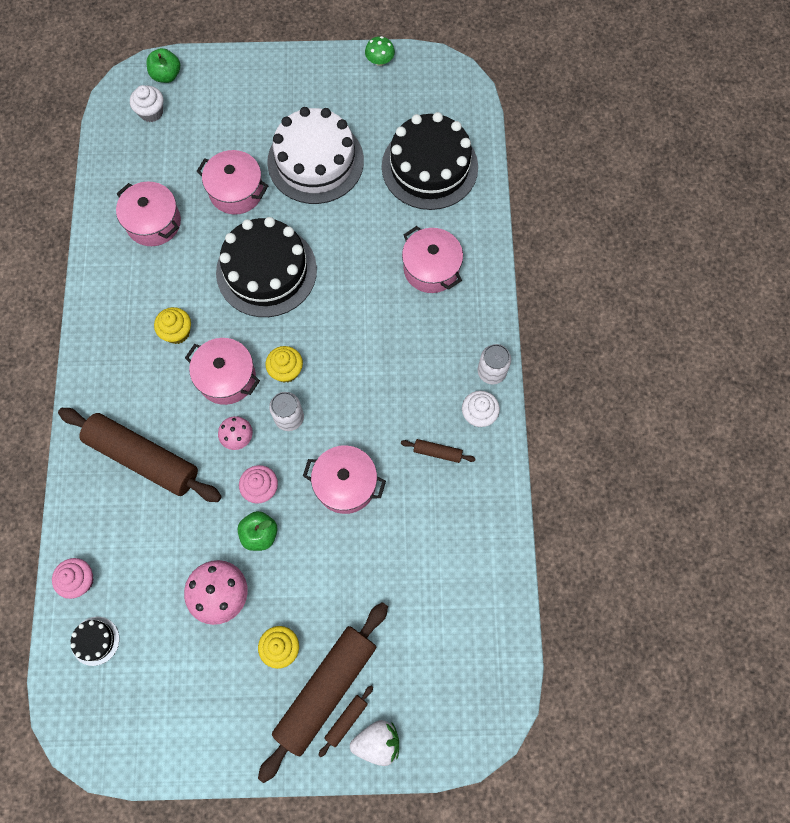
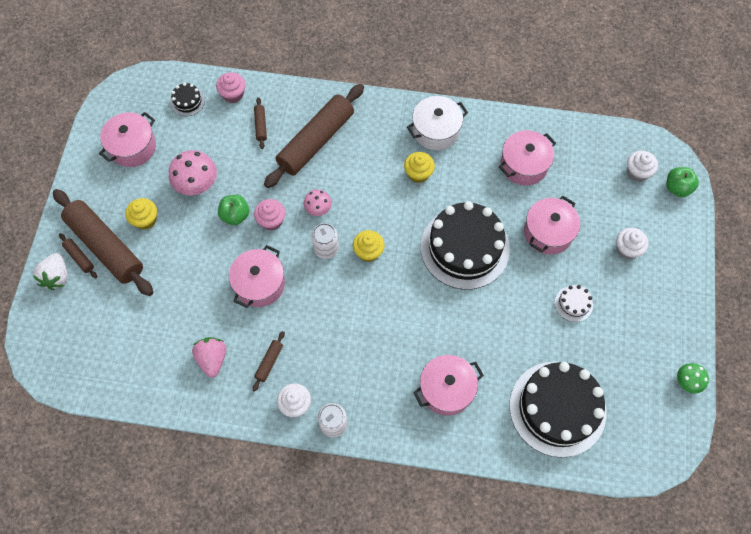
camera: 100 degrees right, 5 degrees down
pink pot [185,338,260,405] -> pink pot moved to [99,112,156,167]
white cake [267,107,364,204] -> white cake [555,285,593,322], size x0.42
none -> pink strawberry [192,337,226,378]
none -> brown rolling pin [254,97,267,149]
none -> white pot [407,96,468,150]
none -> white cupcake [616,228,648,260]

